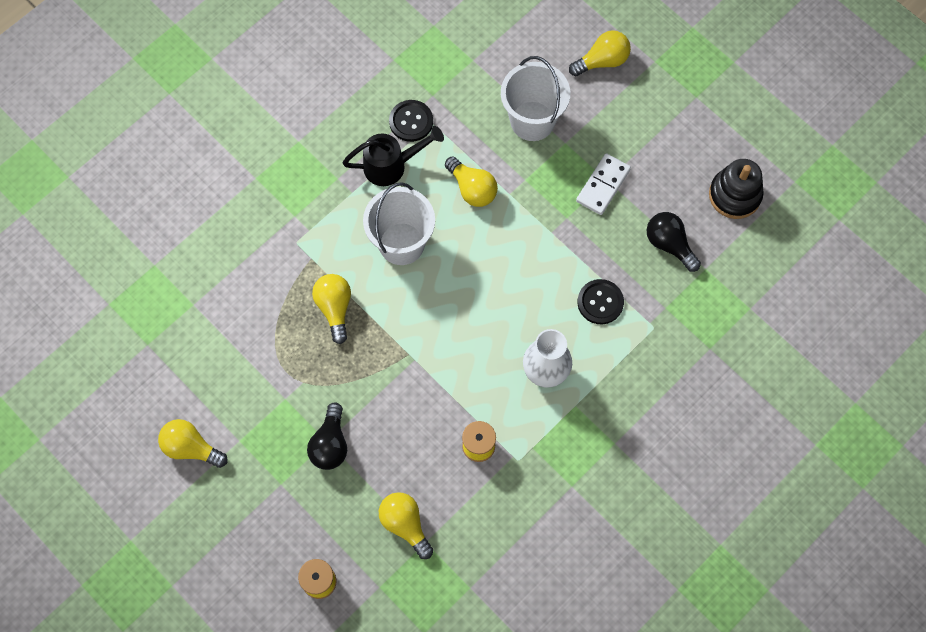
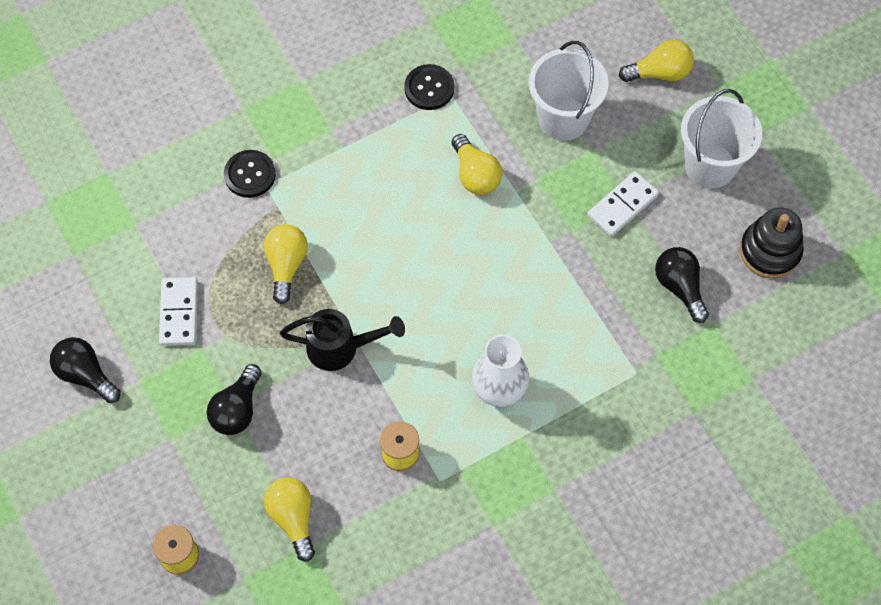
camera: 15 degrees right, 5 degrees down
yellow light bulb [158,419,228,468] -> black light bulb [50,337,121,403]
black watering can [342,126,444,186] -> black watering can moved to [280,309,405,371]
white bucket [363,182,435,265] -> white bucket moved to [681,89,762,188]
black button [577,279,624,324] -> black button moved to [224,150,276,198]
none -> white domino [159,277,198,346]

